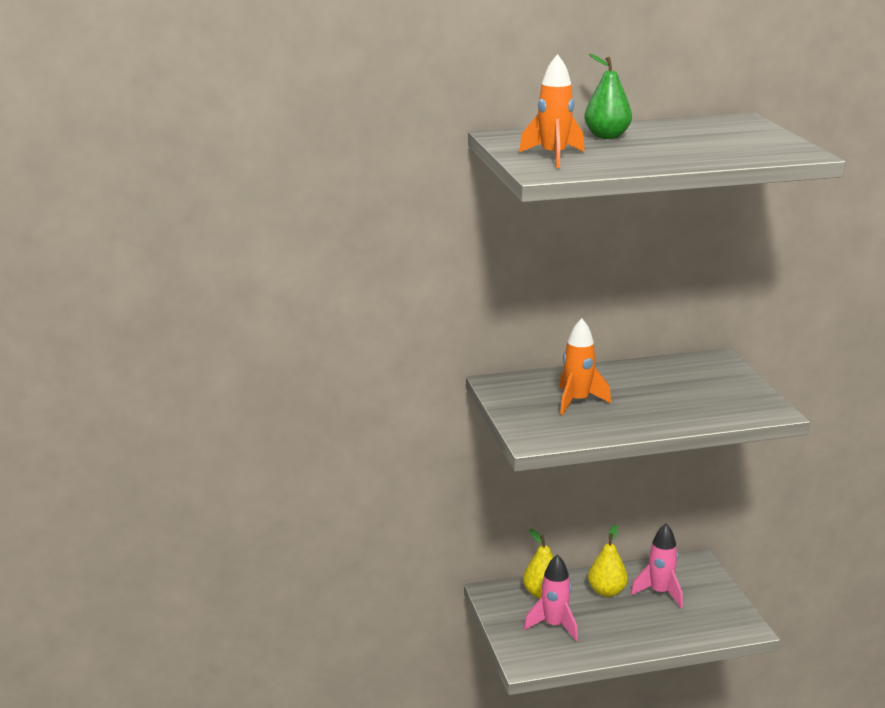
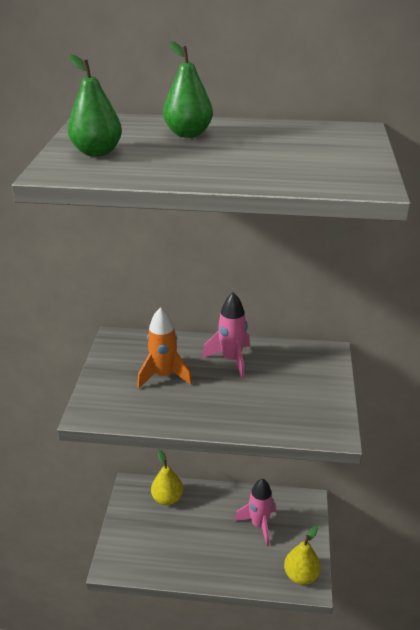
camera: 20 degrees right, 10 degrees up
orange rocket [519,54,585,168] -> green pear [68,54,122,157]
pink rocket [524,554,578,641] -> pink rocket moved to [202,293,250,378]
yellow pear [588,525,628,597] -> yellow pear moved to [284,526,321,585]

